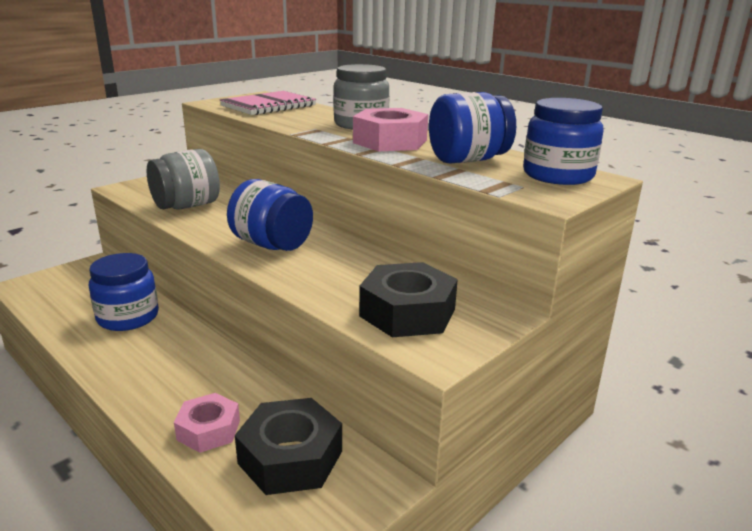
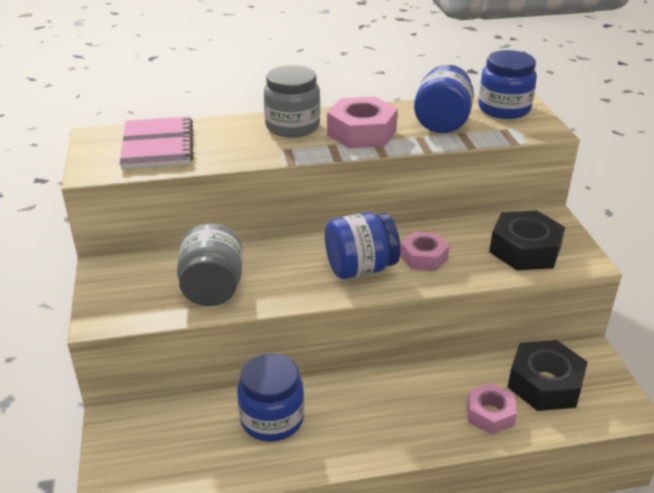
camera: 55 degrees left, 10 degrees up
none -> pink nut [400,231,450,271]

